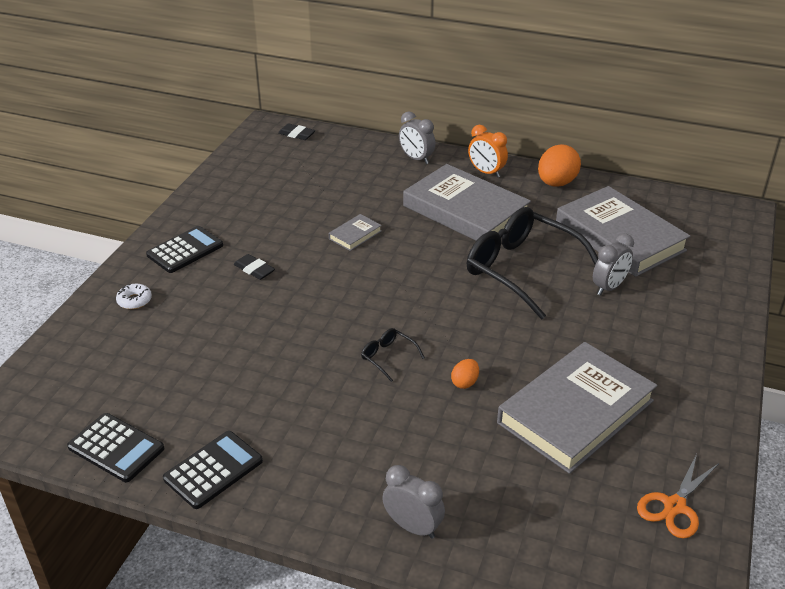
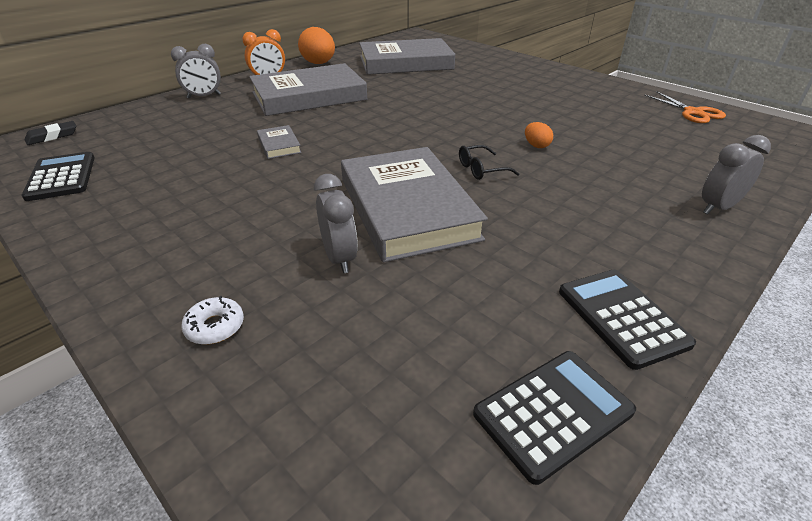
camera: 65 degrees left, 0 degrees up
black calculator [146,226,223,273] -> black calculator moved to [22,152,95,201]
black eraser [234,254,275,280] -> none
black glasses [467,207,598,319] -> none
grey book [497,342,657,474] -> grey book moved to [341,147,488,262]
grey clock [593,233,634,296] -> grey clock moved to [314,174,358,273]

